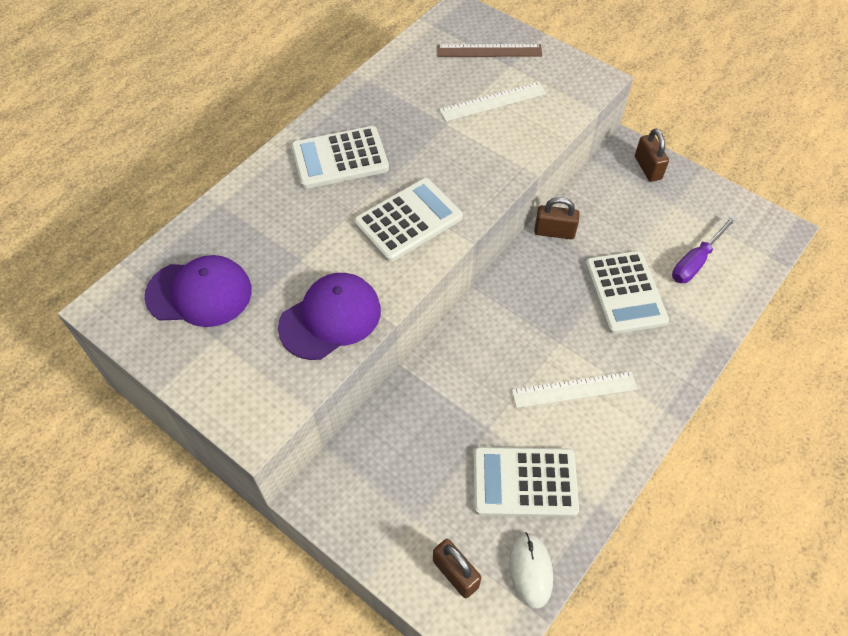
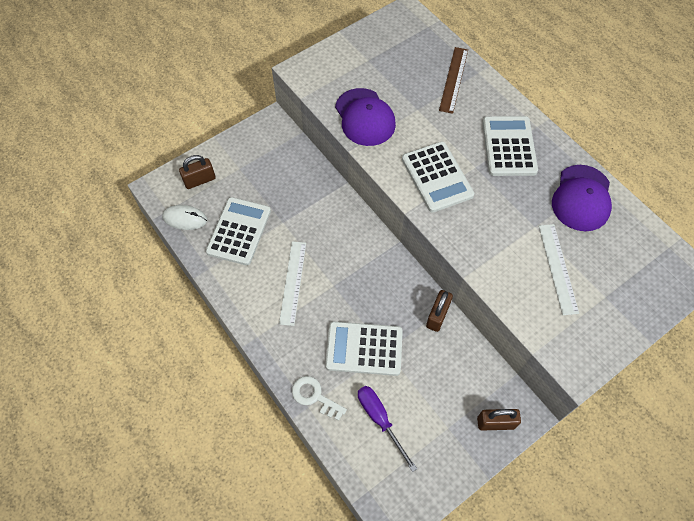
camera: 105 degrees right, 5 degrees up
purple cap [144,255,252,327] -> purple cap moved to [552,165,612,231]
brown ruler [437,44,542,57] -> brown ruler moved to [439,47,468,114]
none -> white key [292,376,347,421]

